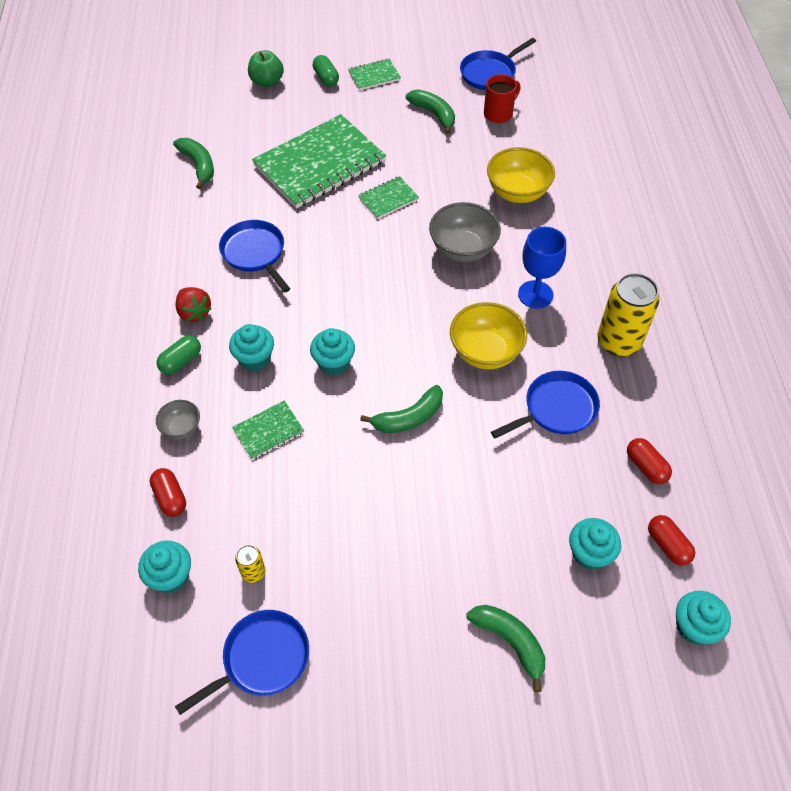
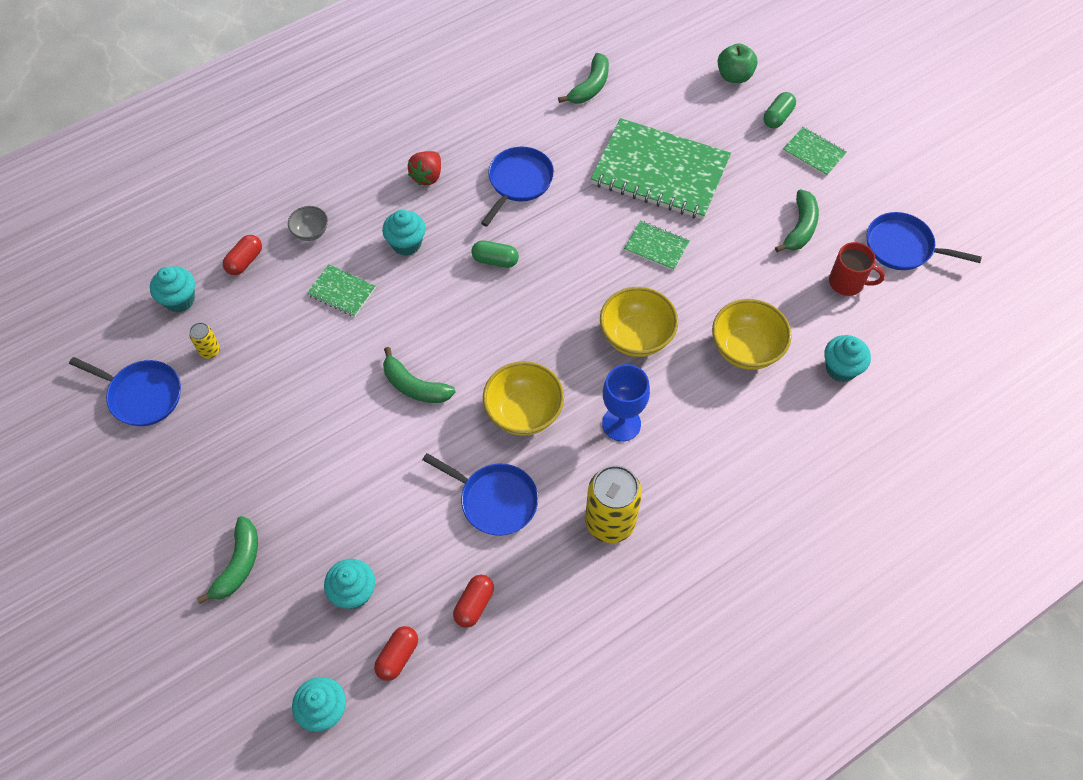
camera: 60 degrees right, 5 degrees up
green capsule [156,335,201,374] -> green capsule moved to [471,240,519,268]
turquoise cupcake [310,328,355,376] -> turquoise cupcake moved to [824,335,871,382]
grey bowl [429,202,501,262] -> yellow bowl [600,287,678,357]

